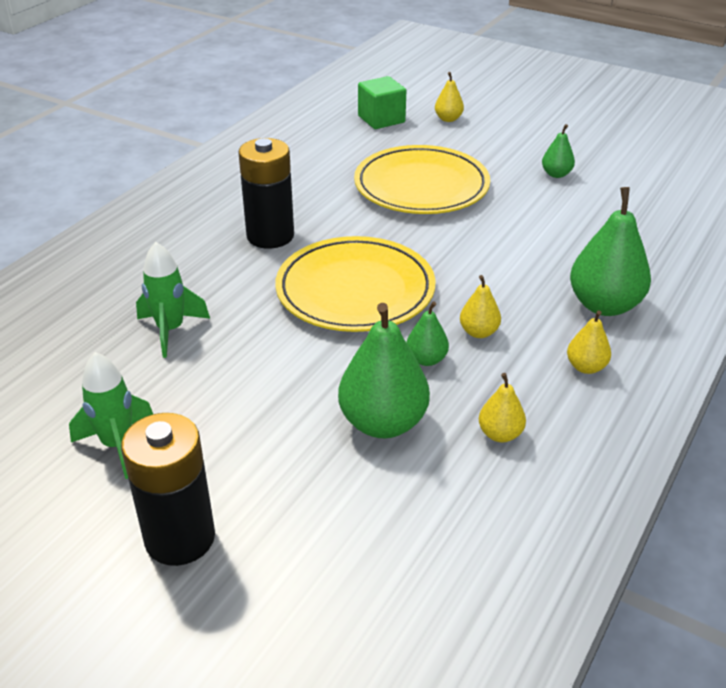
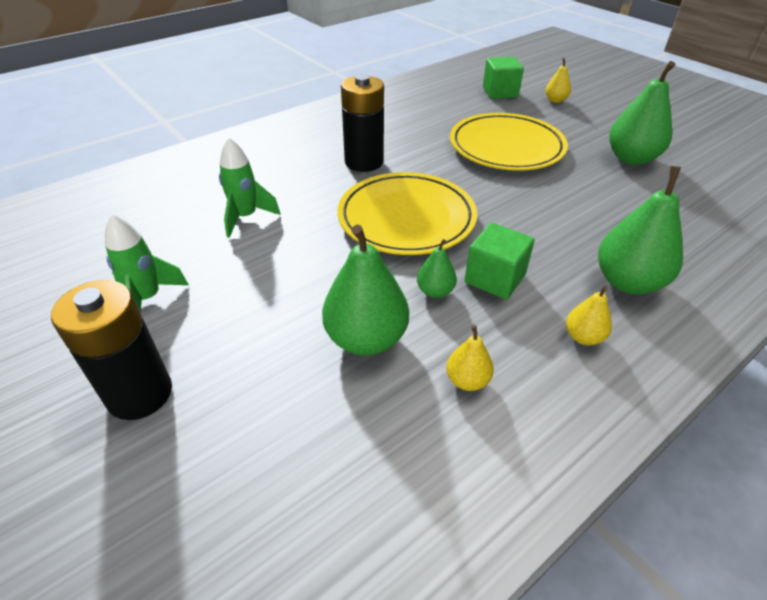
camera: 20 degrees right, 5 degrees up
yellow pear [460,275,501,338] -> green cube [465,223,535,300]
green pear [542,124,575,178] -> green pear [609,61,675,165], size x1.95

